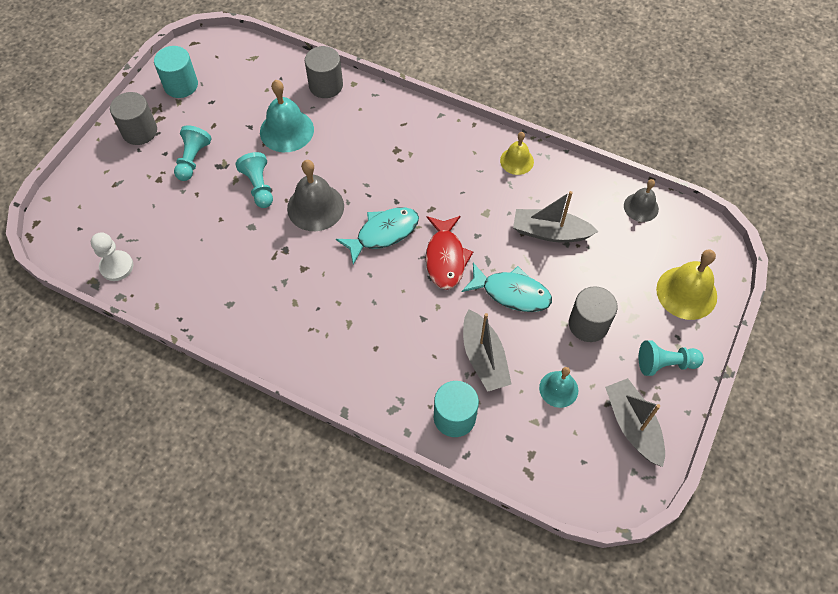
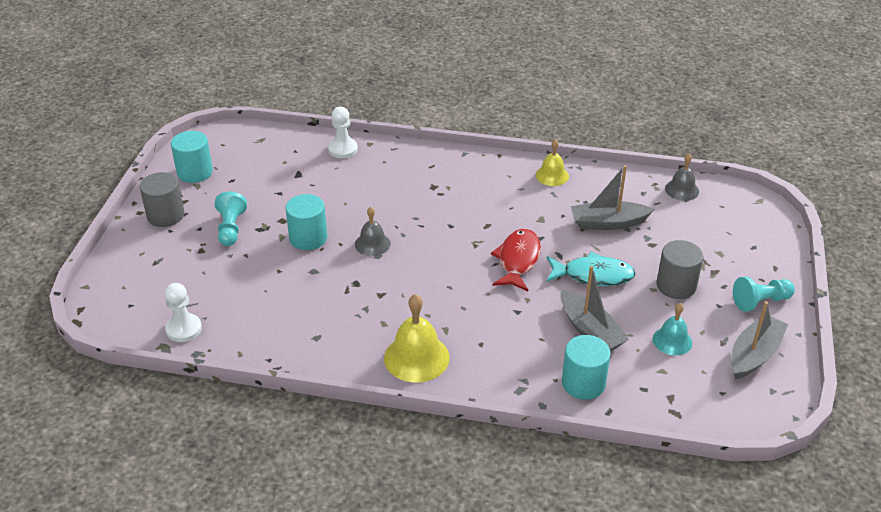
camera: 15 degrees left, 20 degrees down
turquoise pawn [235,152,273,208] -> turquoise cylinder [285,194,327,250]
turquoise bell [260,80,314,152] -> none
grey bell [287,160,344,231] -> grey bell [355,207,391,256], size x0.61
grey cylinder [305,46,343,98] -> white pawn [328,107,358,158]
turquoise fish [336,207,419,265] -> none
red fish [426,216,473,290] -> red fish turned 150 degrees counterclockwise [491,229,541,291]
grey boat [605,378,665,467] -> grey boat turned 75 degrees clockwise [731,301,788,380]
yellow bell [656,249,717,320] -> yellow bell moved to [384,294,450,383]

